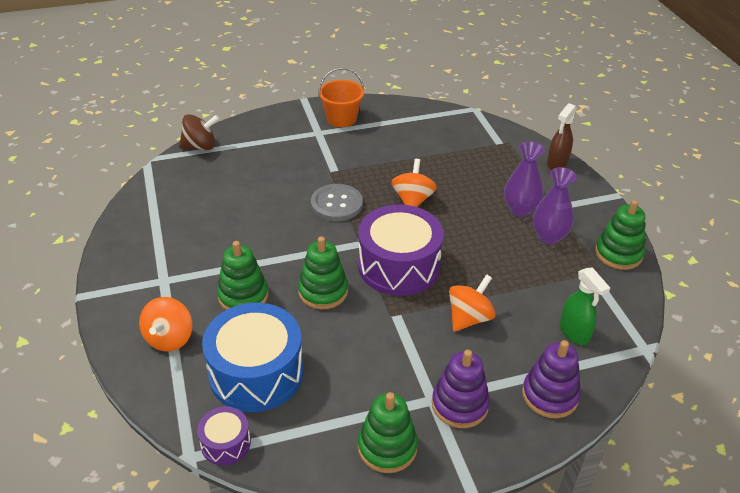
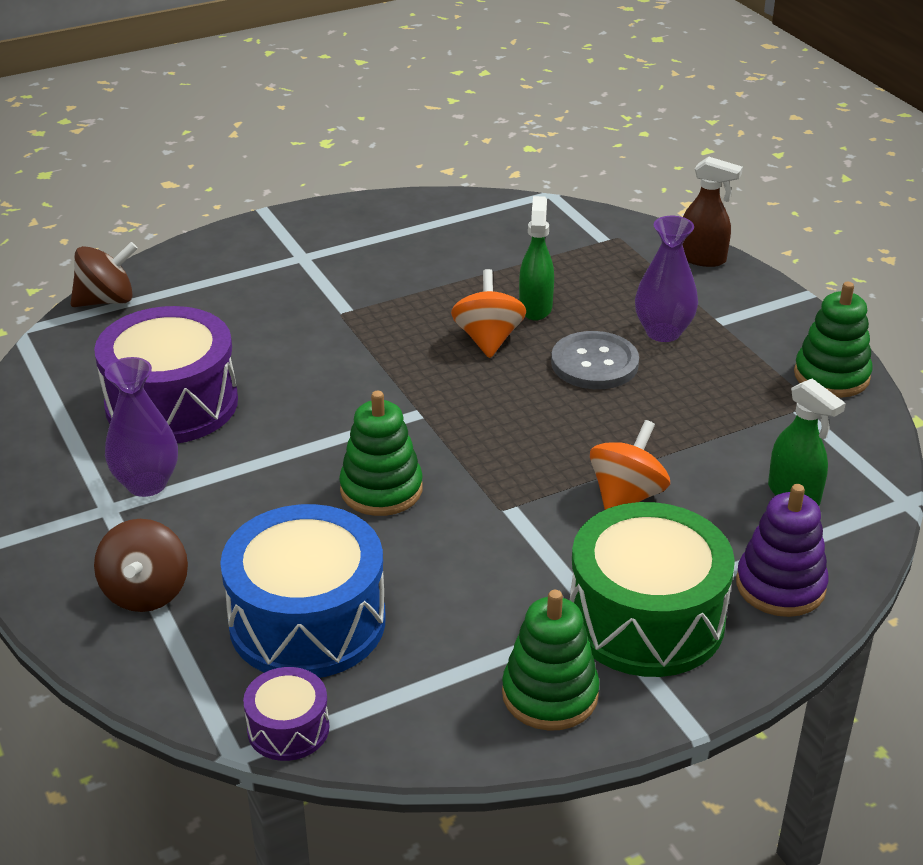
camera: 10 degrees left, 5 degrees down
orange spinning top [139,297,192,351] -> brown spinning top [94,519,188,612]
green stacking toy [217,241,268,310] -> none
grey button [311,184,363,221] -> grey button moved to [551,331,639,389]
orange bucket [318,68,364,127] -> none
purple drum [358,205,444,296] -> purple drum moved to [94,306,238,443]
purple stacking toy [432,349,490,428] -> green drum [570,502,735,677]
purple vase [533,167,577,244] -> purple vase moved to [105,357,178,497]
brown spray bottle [547,103,577,170] -> brown spray bottle turned 90 degrees counterclockwise [682,157,743,267]
none -> green spray bottle [519,196,554,321]

